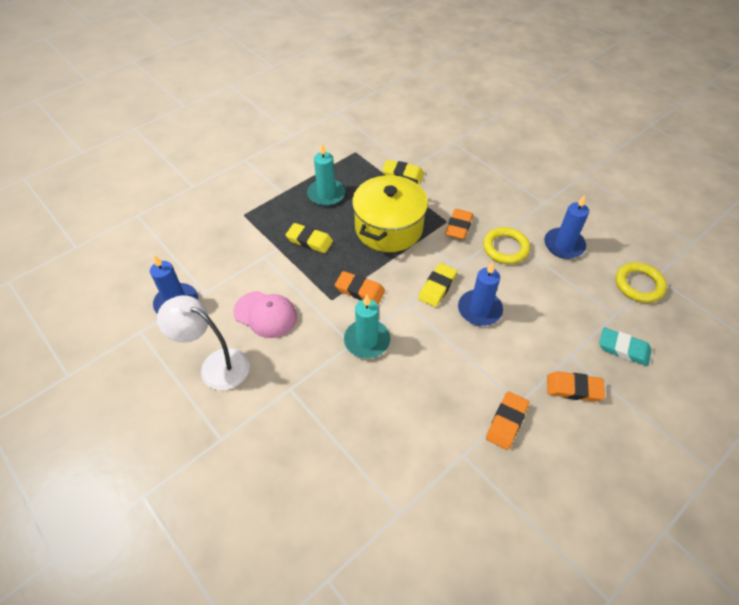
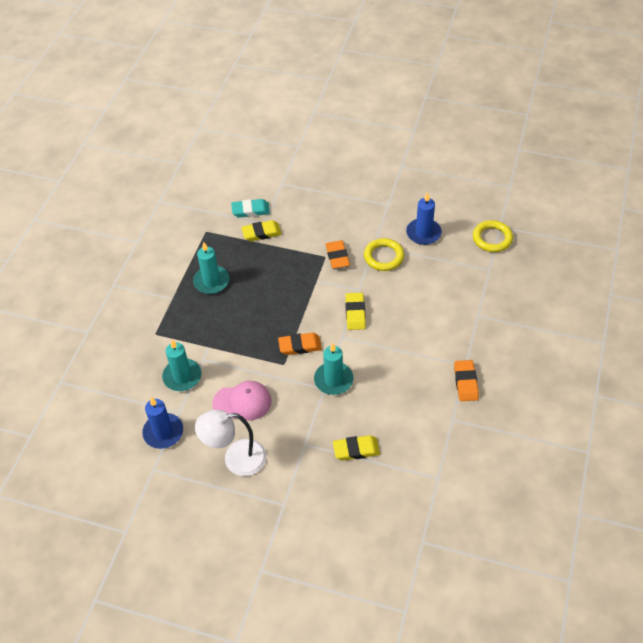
camera: 30 degrees left, 0 degrees up
yellow eraser [286,223,333,253] -> yellow eraser moved to [333,435,380,461]
yellow pot [352,174,428,252] -> none
blue candle [458,262,503,326] -> none
orange eraser [547,371,605,402] -> none
turquoise eraser [599,327,652,366] -> turquoise eraser moved to [231,199,270,218]
none -> turquoise candle [162,340,201,391]

